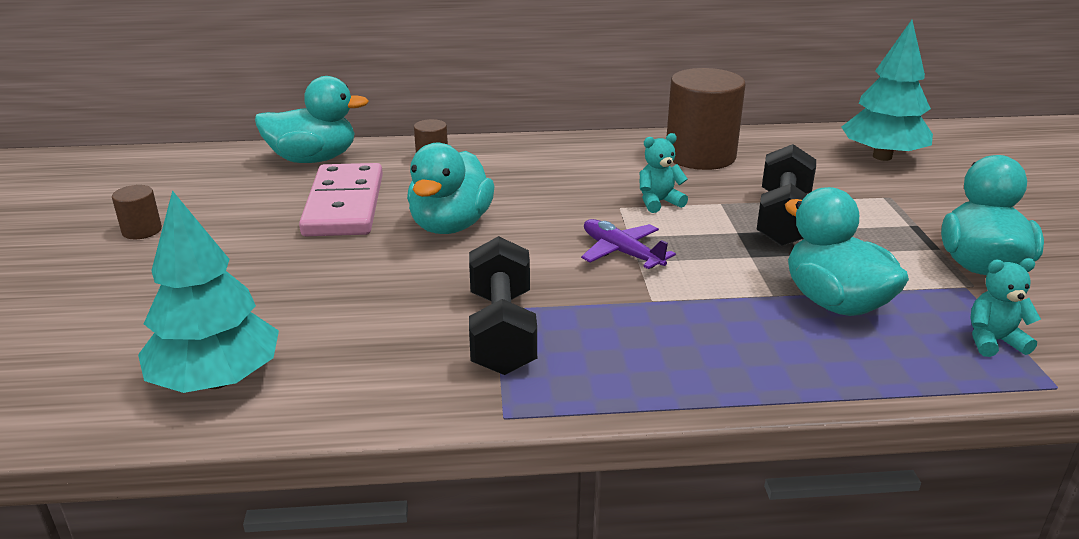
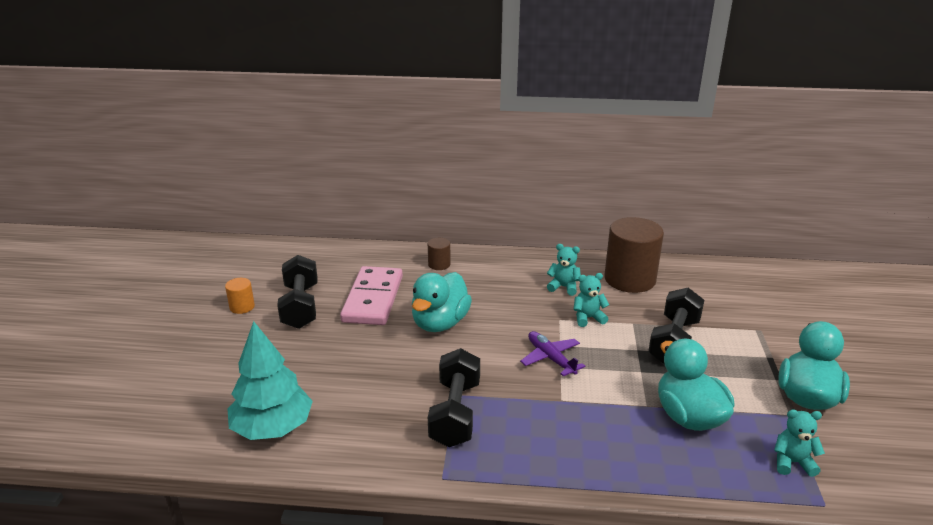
camera: 10 degrees right, 0 degrees up
brown cylinder [112,185,162,239] -> orange cylinder [225,278,255,314]
turquoise duck [255,76,369,163] -> none
turquoise tree [842,20,933,161] -> none
none -> black dumbbell [277,255,318,329]
none -> turquoise teddy bear [547,244,581,296]

